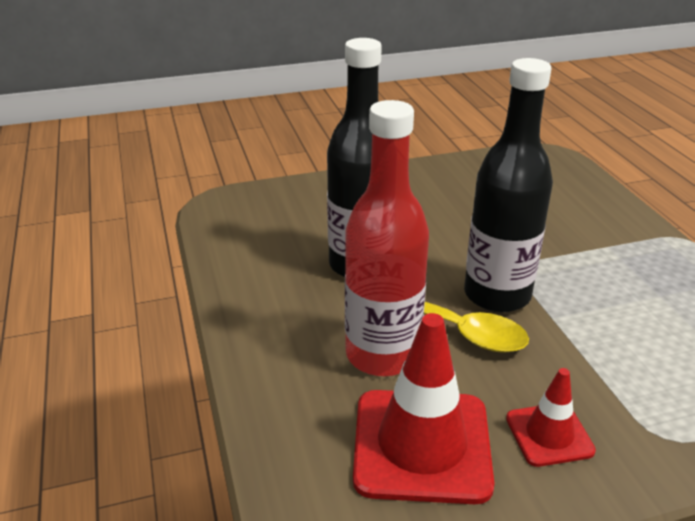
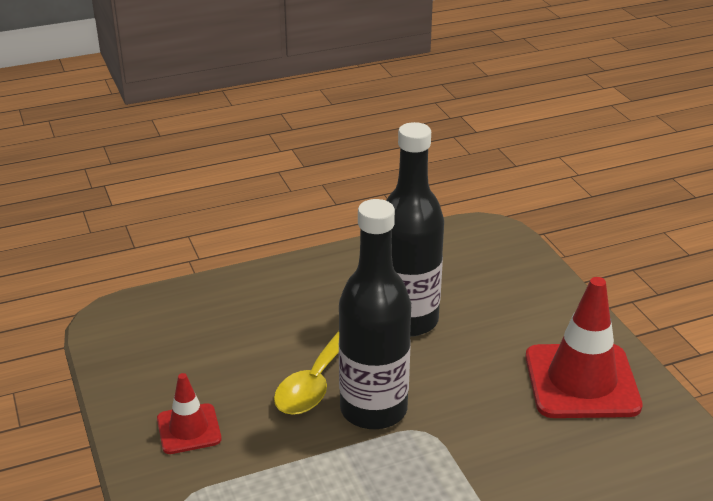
camera: 85 degrees right, 0 degrees up
red bottle [345,100,429,376] -> none
red traffic cone [353,313,495,504] -> red traffic cone moved to [525,277,643,418]

